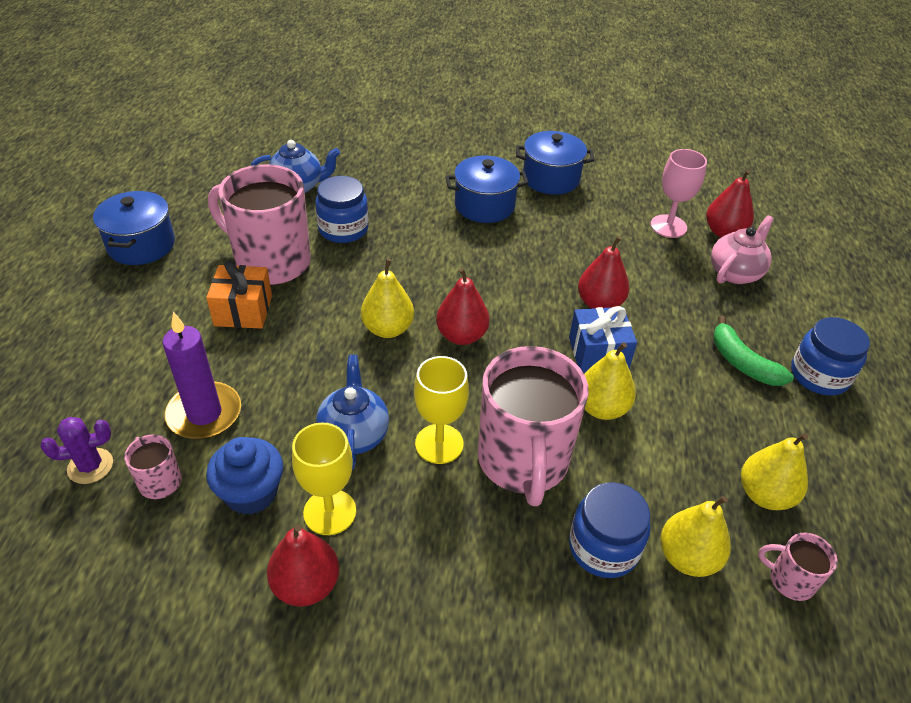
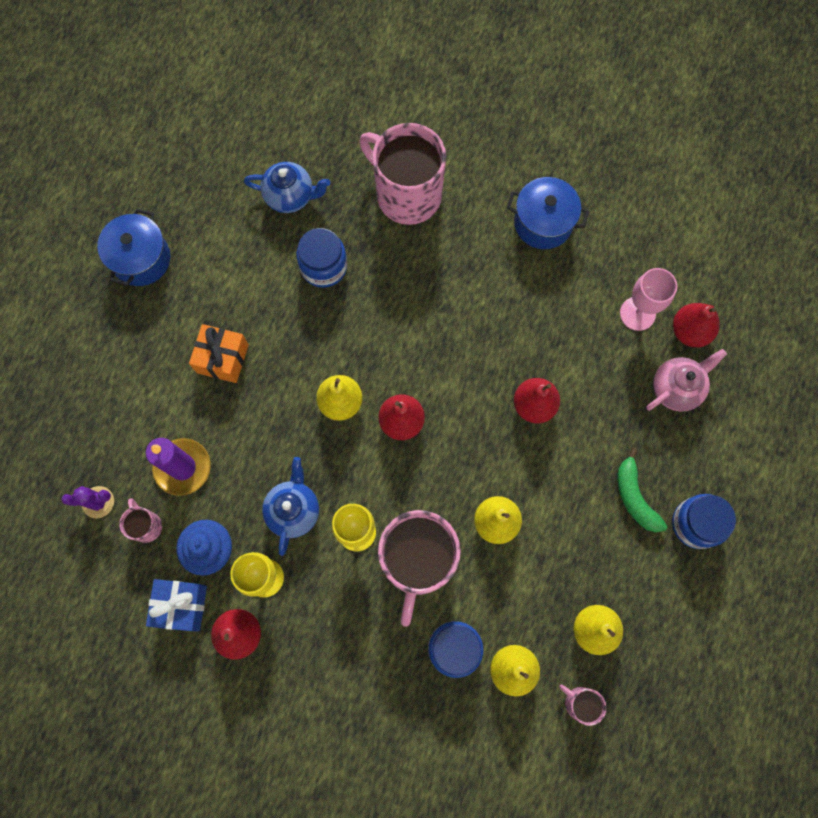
camera: 15 degrees right, 30 degrees up
pink mug [208,164,311,285] -> pink mug moved to [359,123,446,225]
blue pot [445,156,529,223] -> none
blue gift [569,306,637,373] -> blue gift moved to [146,579,207,631]

